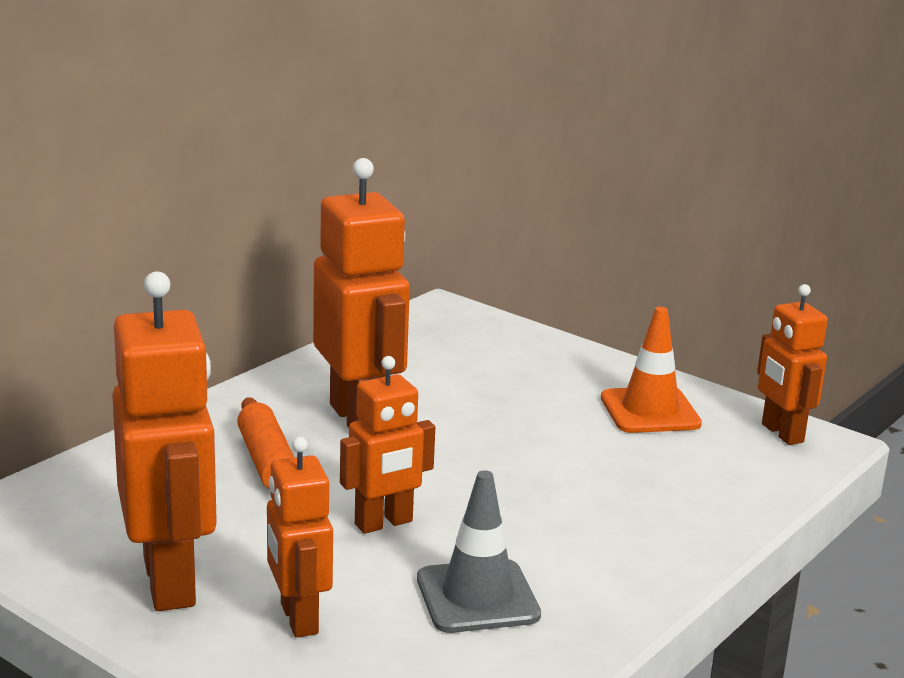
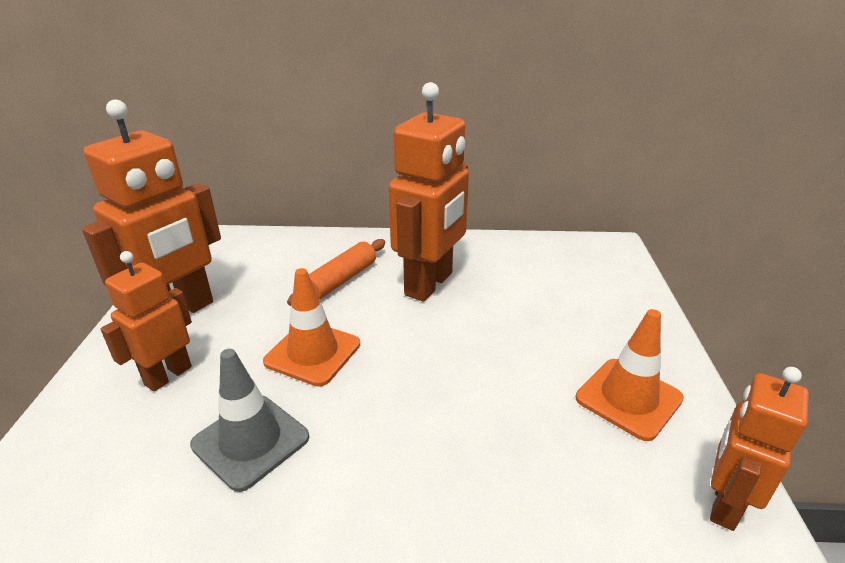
camera: 55 degrees right, 10 degrees up
orange robot [340,356,435,534] -> orange traffic cone [263,268,360,386]

